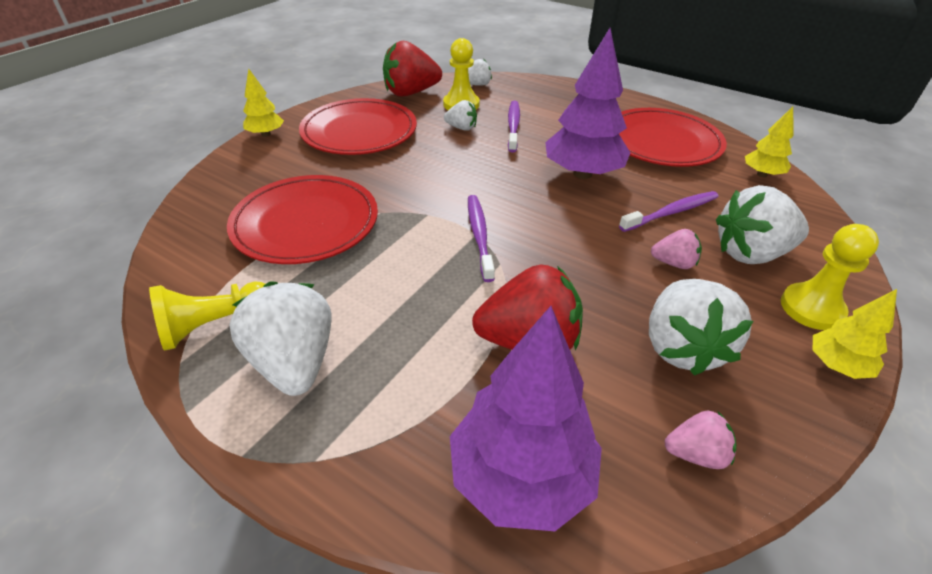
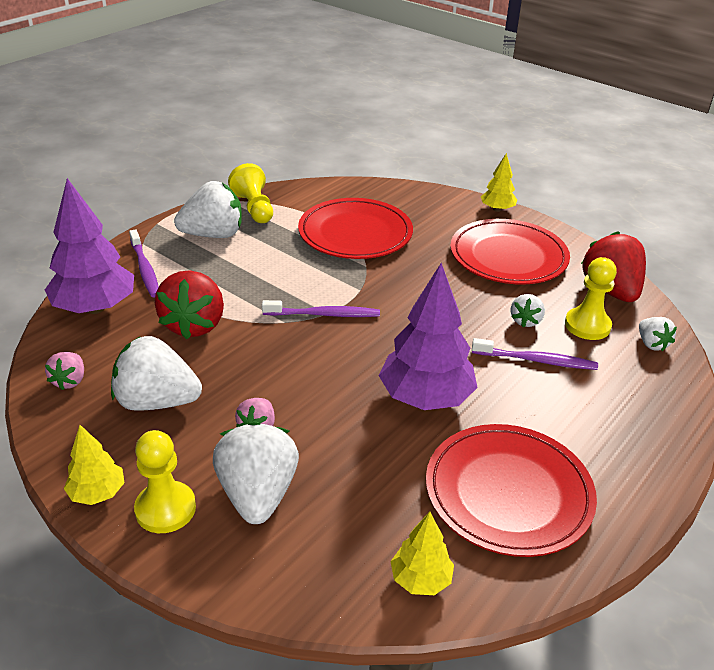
camera: 95 degrees right, 5 degrees down
purple toothbrush [619,191,719,232] -> purple toothbrush moved to [129,229,159,298]

